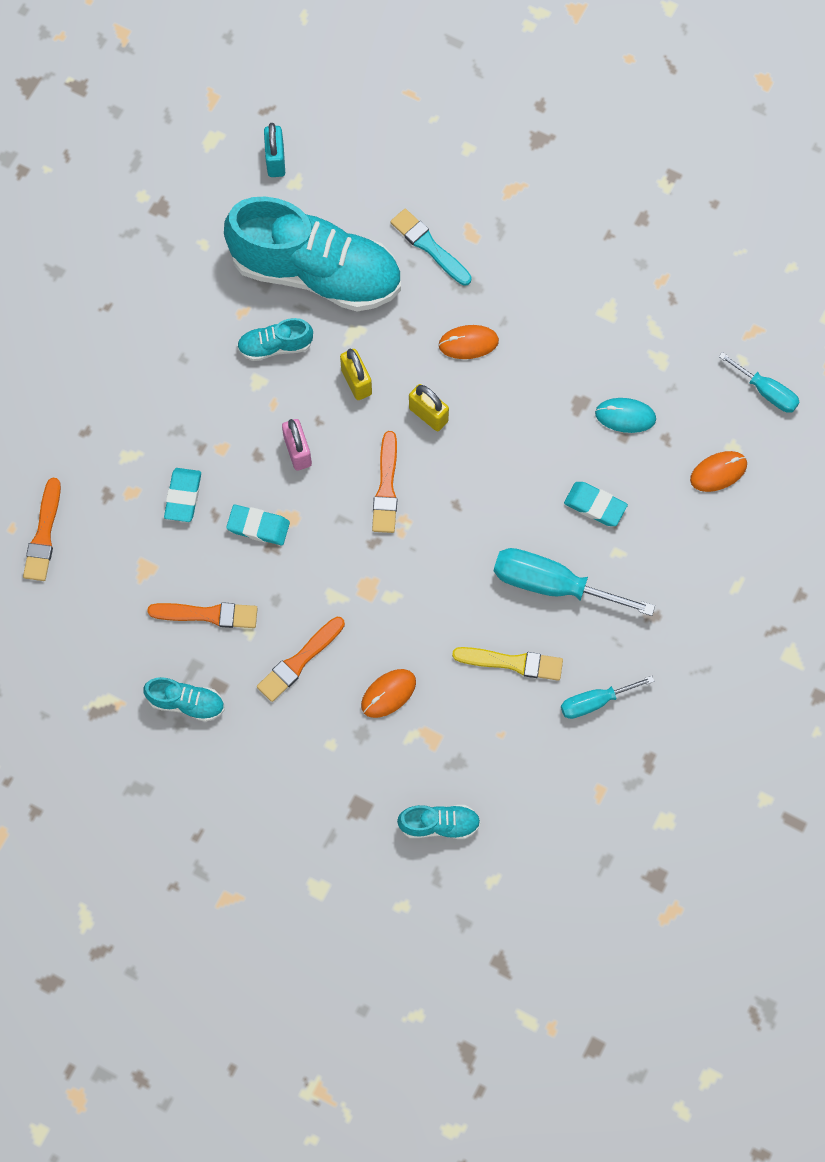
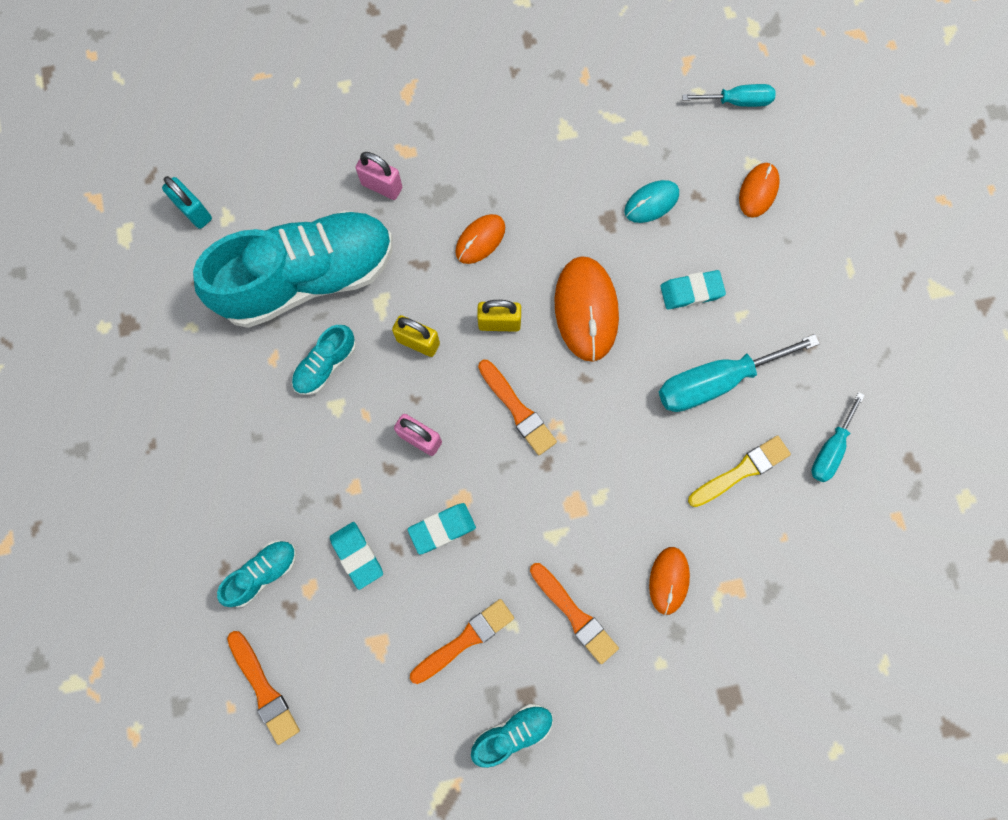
camera: 40 degrees left, 5 degrees up
orange brush [257,617,345,702] -> orange brush turned 45 degrees counterclockwise [530,563,619,664]
turquoise brush [390,209,472,286] -> pink padlock [356,152,402,200]
turquoise shoe [397,805,481,839] -> turquoise shoe moved to [217,540,297,607]
none -> orange mouse [554,256,619,362]

